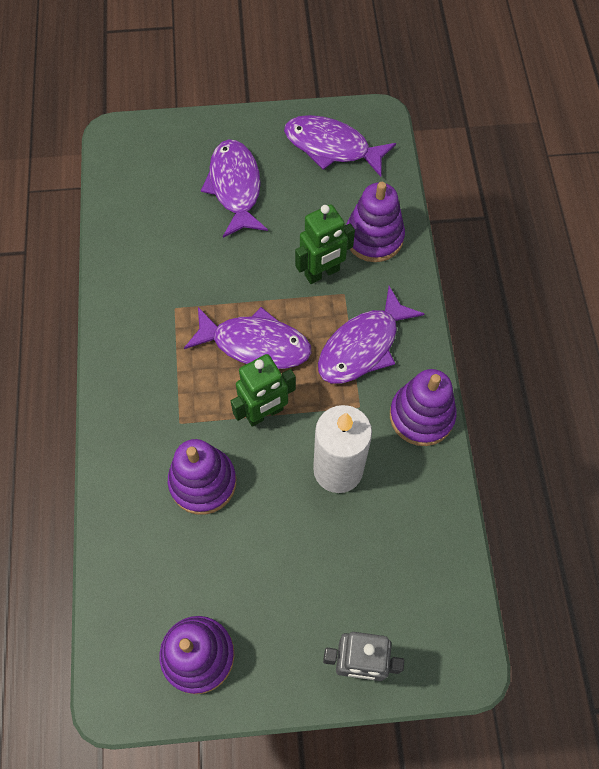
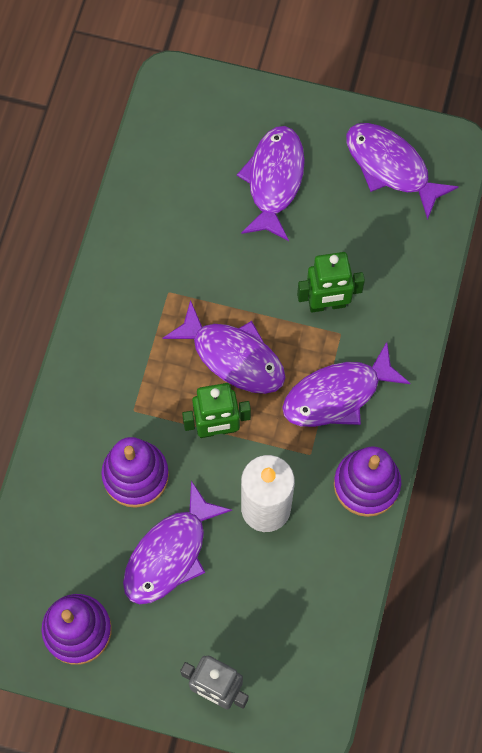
camera: 20 degrees right, 5 degrees up
purple stacking toy [346,182,405,262] -> none
none -> purple fish [123,480,232,604]

